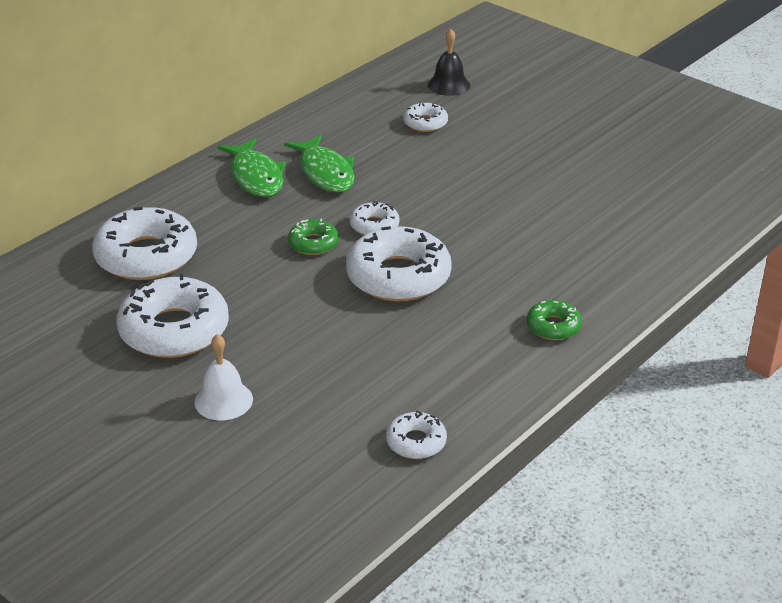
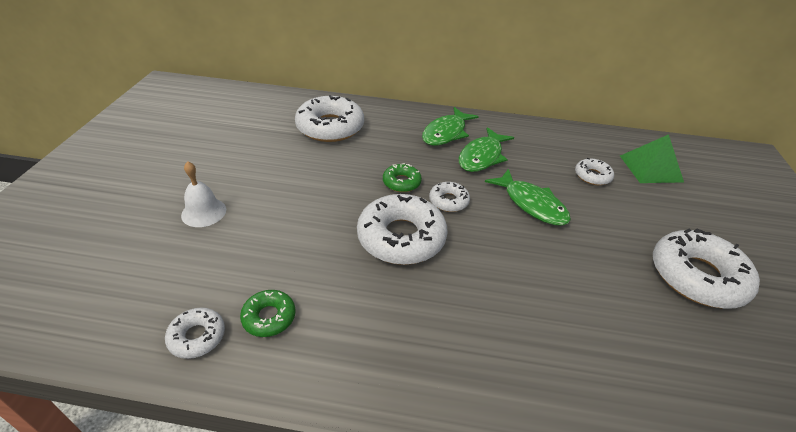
camera: 55 degrees right, 5 degrees up
white donut [116,274,229,358] -> white donut moved to [653,228,760,309]
black bell [428,28,470,96] -> green pyramid [620,134,684,183]
green donut [527,300,582,340] -> green donut moved to [240,290,296,337]
none -> green fish [485,169,571,226]

